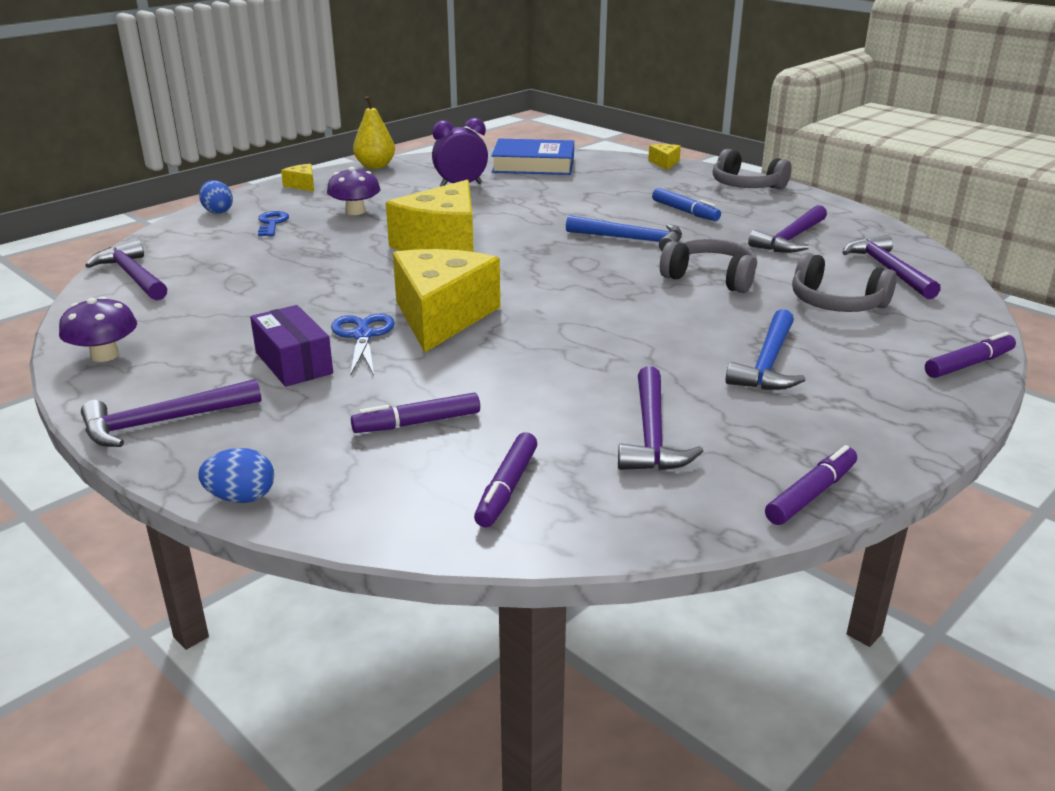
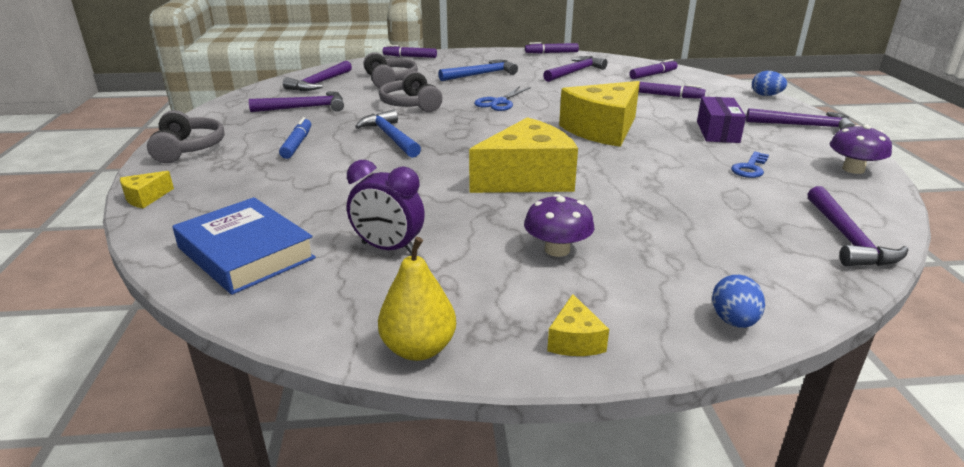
camera: 140 degrees left, 0 degrees up
blue key [258,211,289,236] -> blue key moved to [731,151,769,178]
blue scissors [331,313,395,375] -> blue scissors moved to [474,86,531,111]

